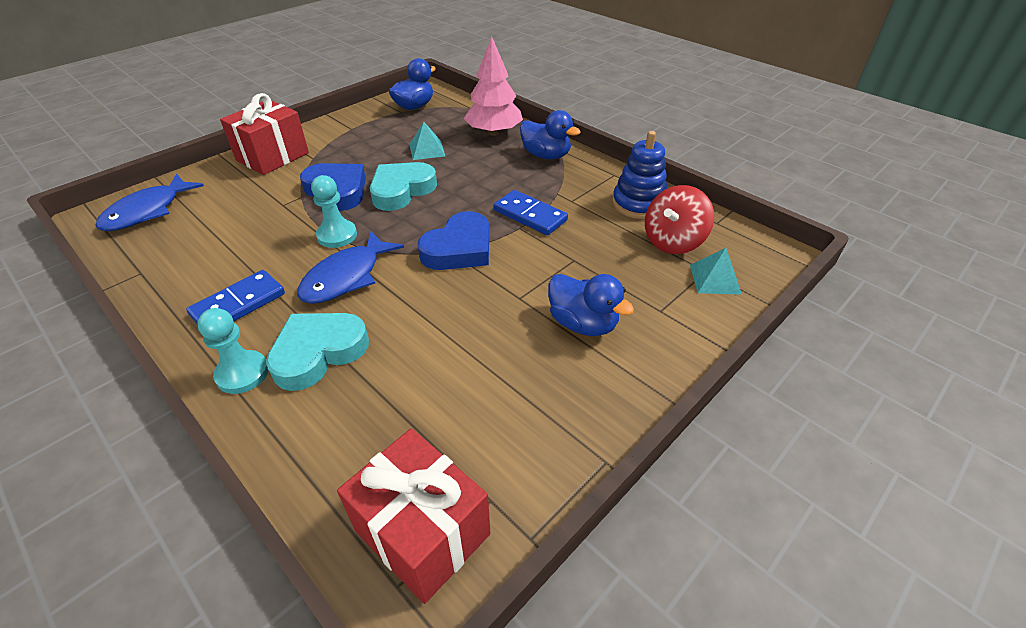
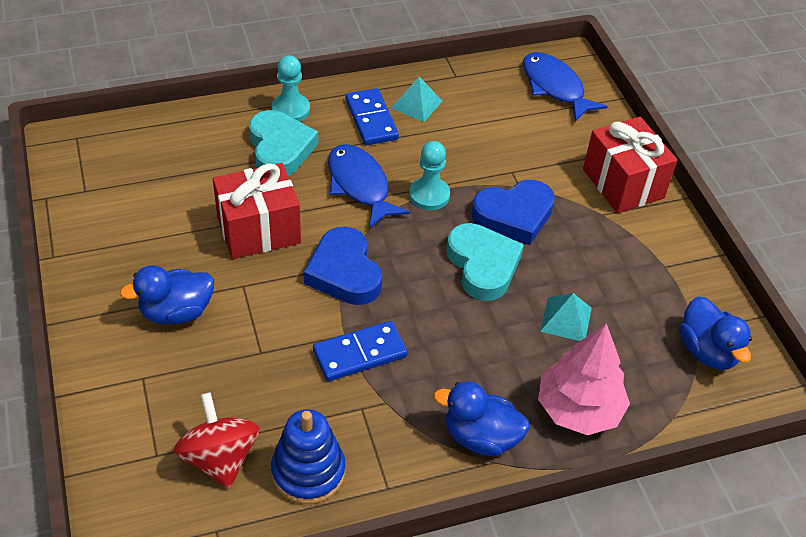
camera: 115 degrees right, 5 degrees up
red gift [337,428,490,604] -> red gift moved to [213,163,301,259]
blue duck [520,110,581,160] -> blue duck turned 45 degrees clockwise [433,381,530,456]
turquoise pyramid [690,248,742,295] -> turquoise pyramid moved to [391,77,443,122]

